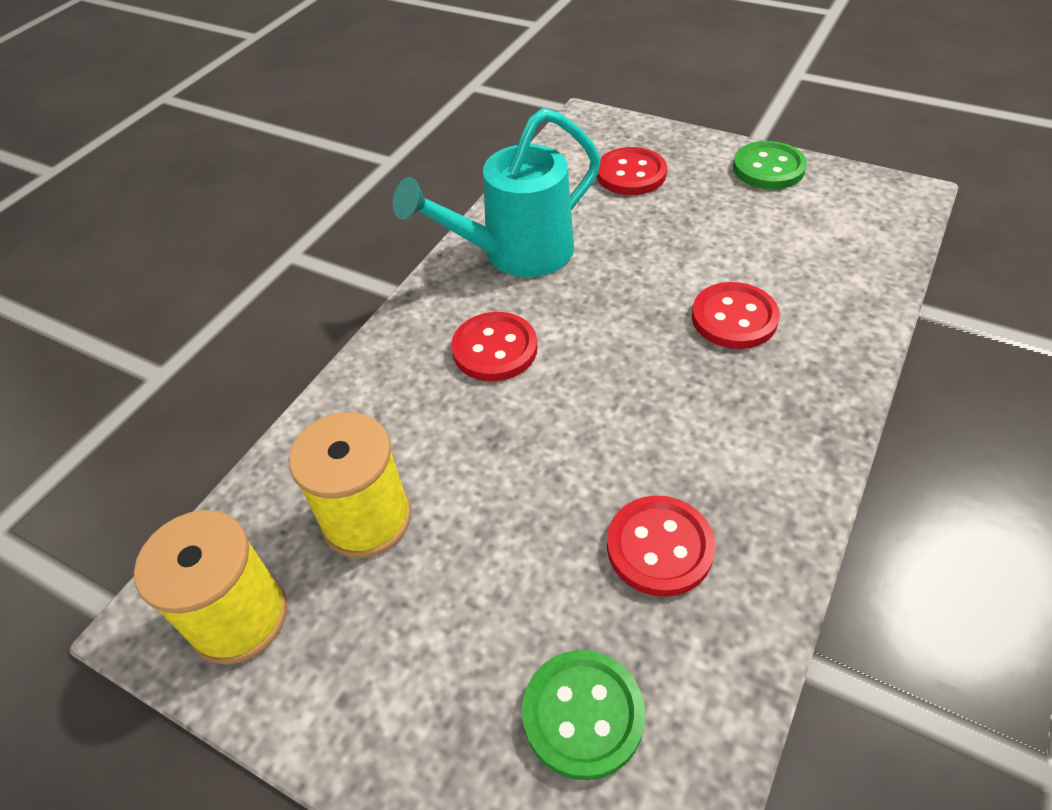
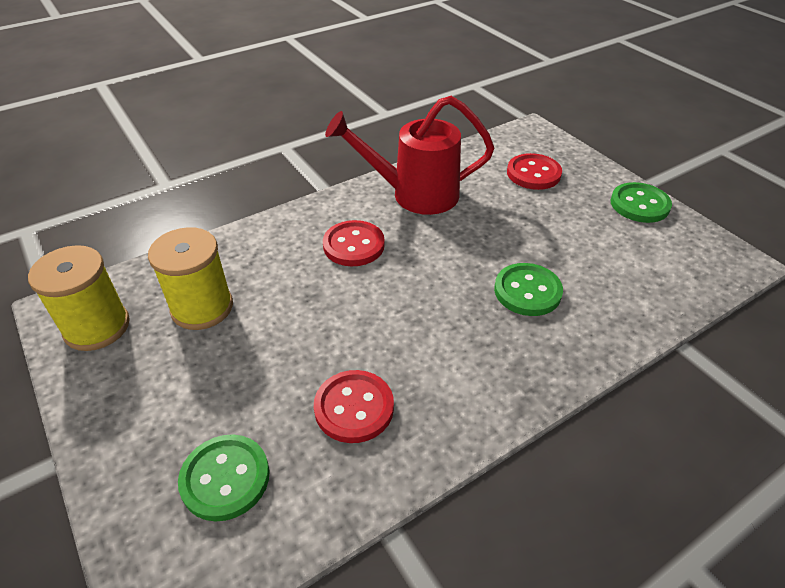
camera: 25 degrees right, 5 degrees down
turquoise watering can [393,108,601,277] -> red watering can [325,96,494,215]
red button [692,282,780,349] -> green button [494,263,563,316]

